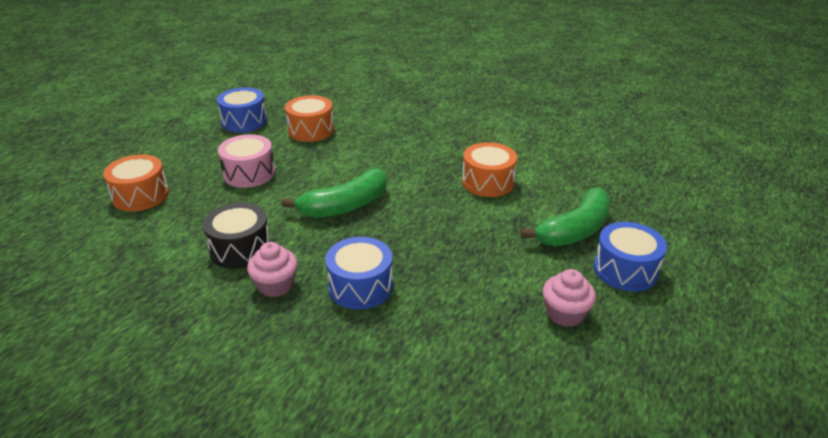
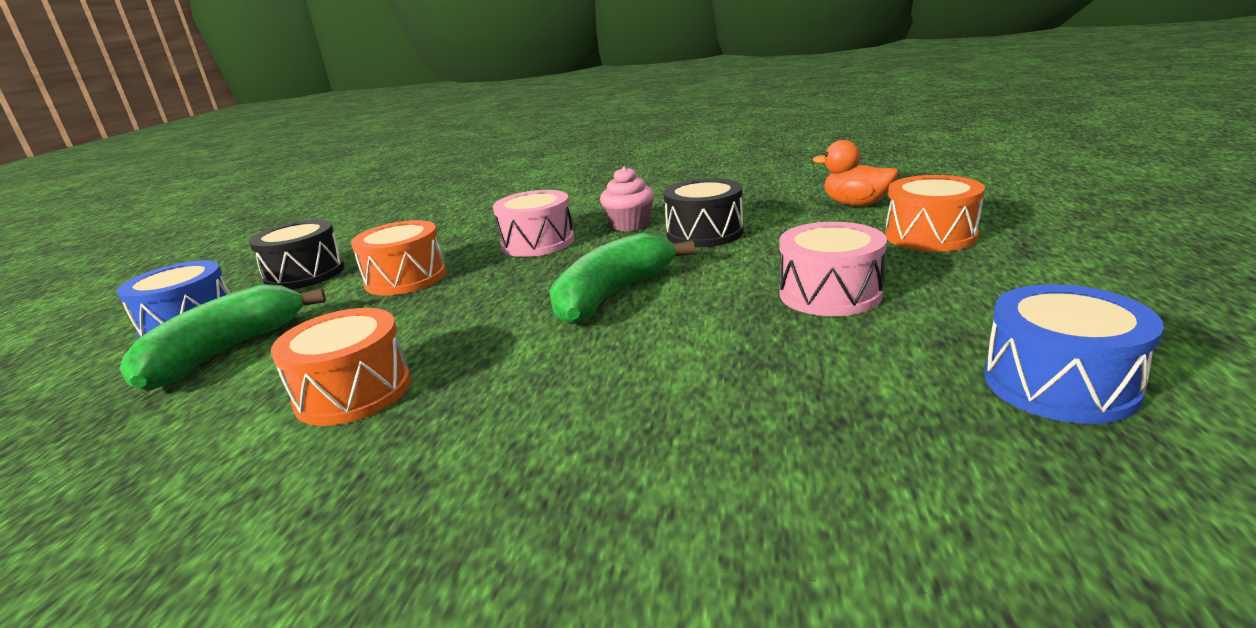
camera: 165 degrees right, 10 degrees down
orange drum [285,95,334,142] -> orange drum moved to [351,220,446,296]
blue drum [325,237,393,310] -> pink drum [493,190,574,257]
pink cupcake [543,269,596,327] -> black drum [249,220,345,289]
none -> orange duck [813,140,899,206]

